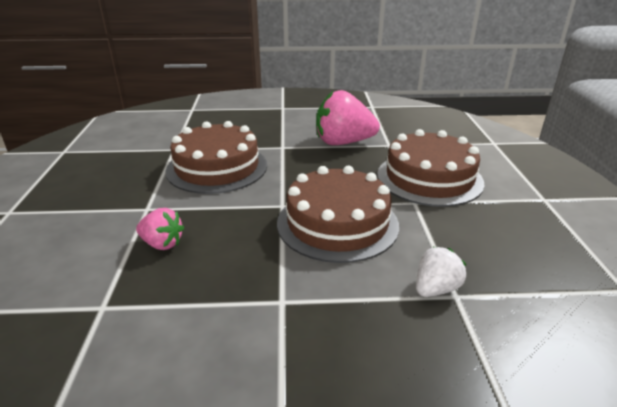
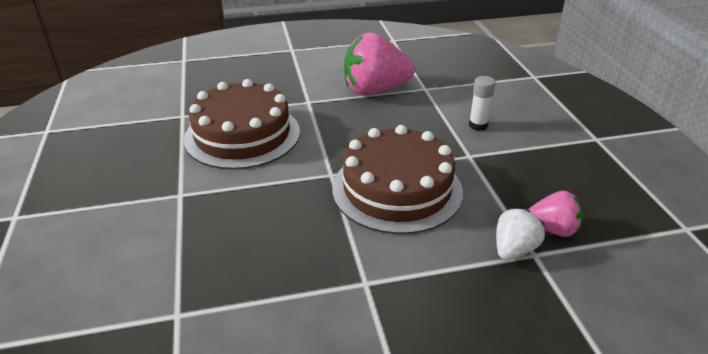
camera: 10 degrees left, 5 degrees up
pink strawberry [136,208,184,250] -> pink strawberry moved to [528,191,583,237]
brown cake [377,129,484,207] -> white glue stick [469,76,496,131]

